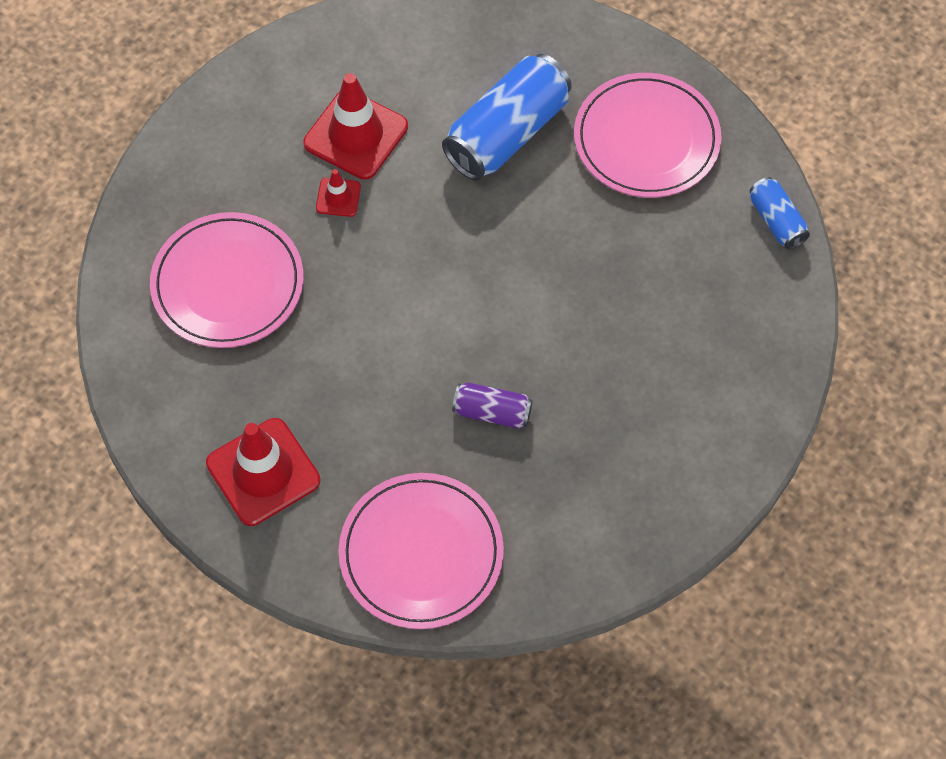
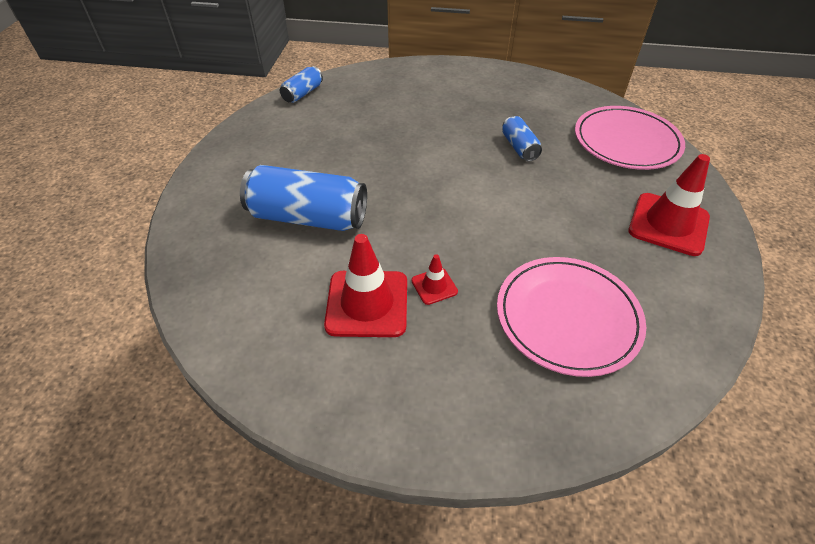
camera: 120 degrees left, 15 degrees down
purple can [452,383,533,429] -> blue can [502,116,542,162]
pink plate [574,73,722,198] -> none

